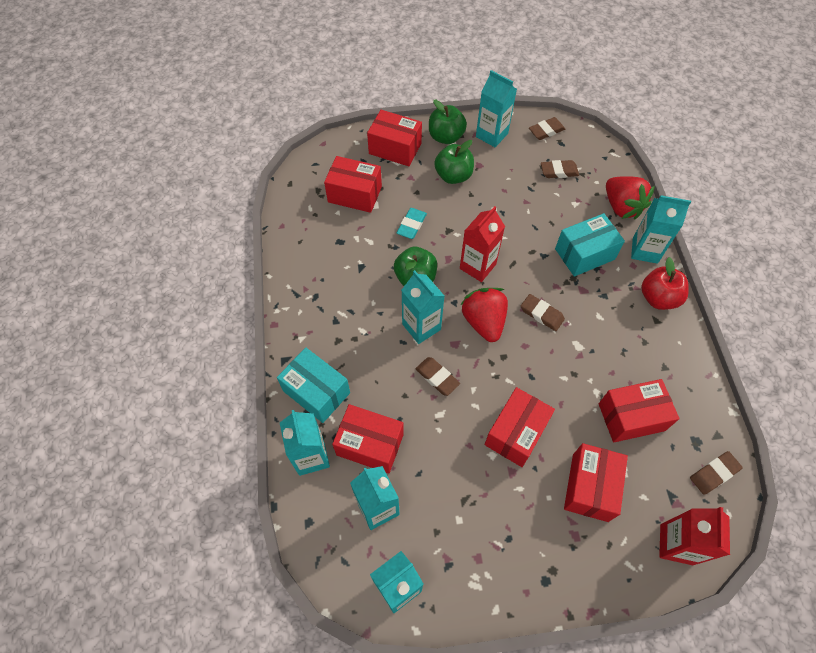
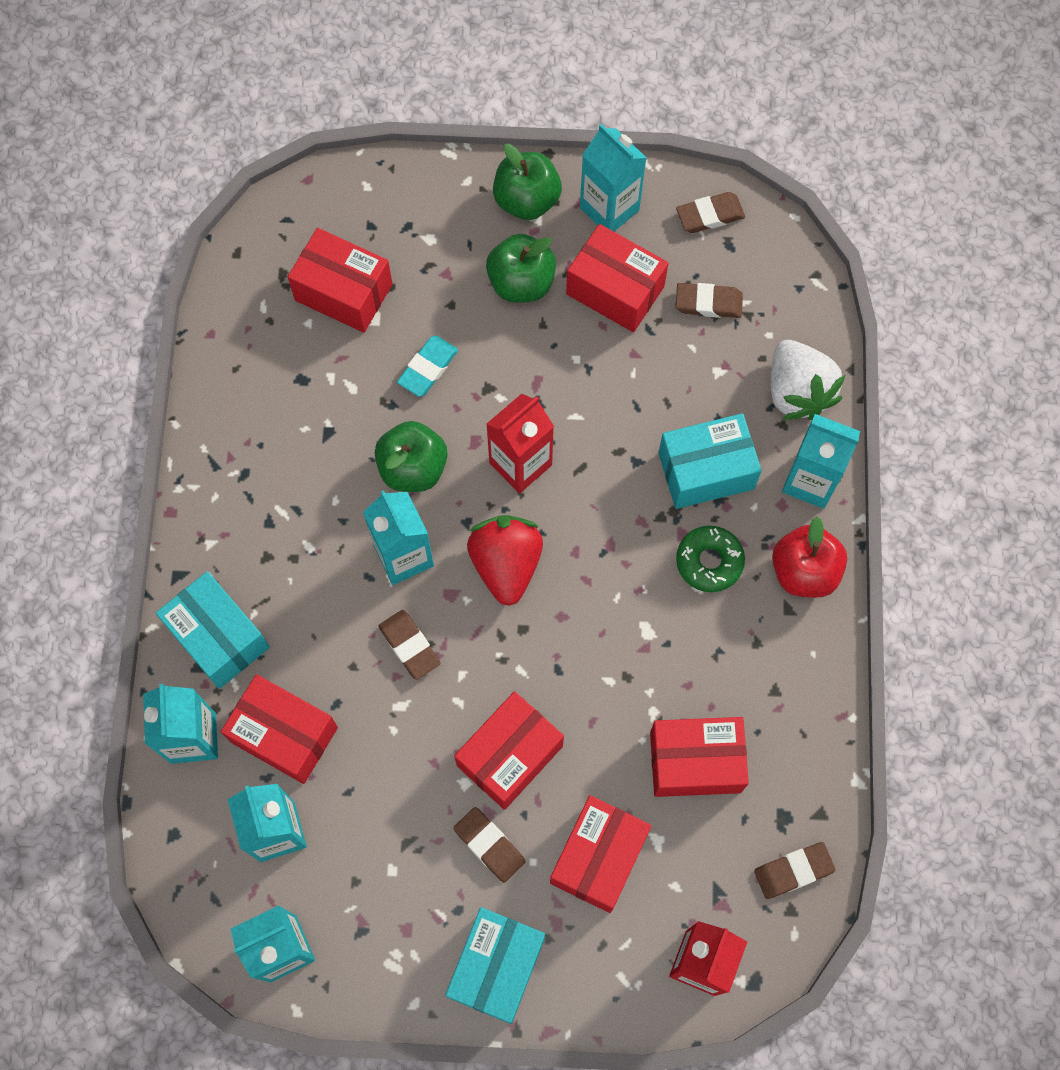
camera: 10 degrees right, 10 degrees up
red box [367,110,422,166] -> red box moved to [566,224,669,332]
brown eraser [521,294,565,331] -> brown eraser moved to [453,807,526,883]
red strawberry [606,176,655,219] -> white strawberry [771,340,845,420]
none -> turquoise box [445,907,545,1024]
none -> green donut [676,526,745,592]

